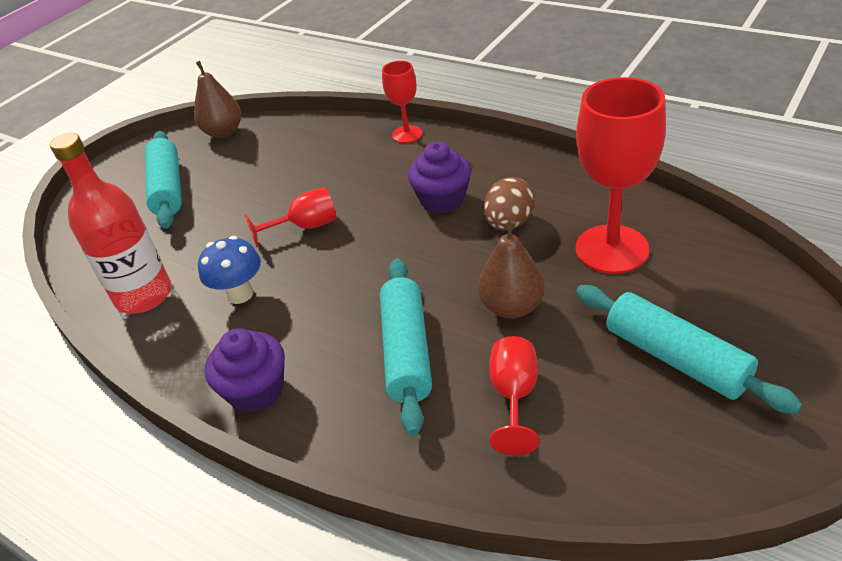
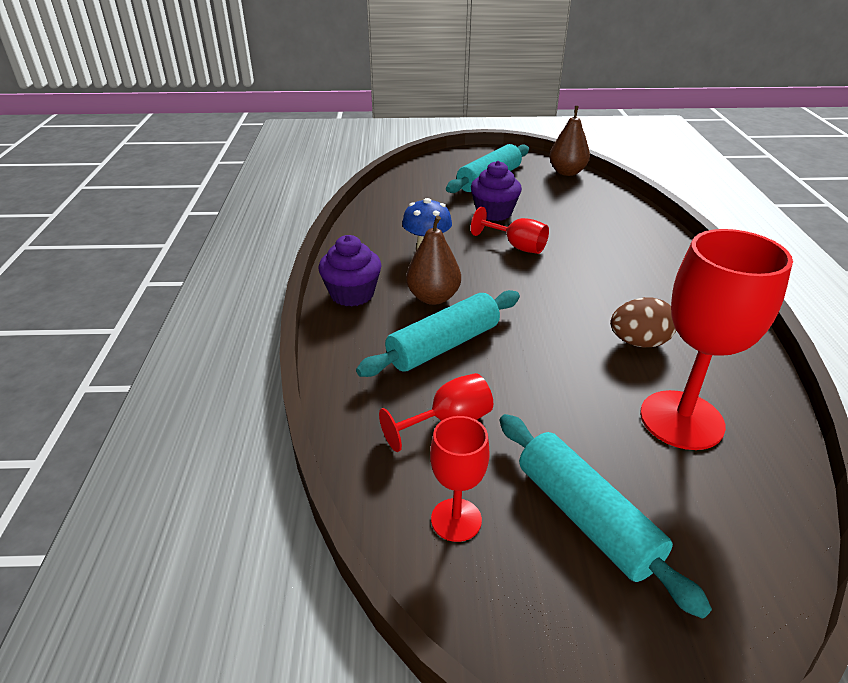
camera: 50 degrees right, 5 degrees down
red bottle [50,133,172,313] -> none
red goblet [382,61,422,143] -> red goblet moved to [430,416,490,542]
purple cupcake [408,142,471,214] -> purple cupcake moved to [471,161,522,221]
brown pear [478,220,545,319] -> brown pear moved to [406,216,461,305]
turquoise rolling pin [576,285,802,414] -> turquoise rolling pin turned 45 degrees counterclockwise [500,414,712,619]

